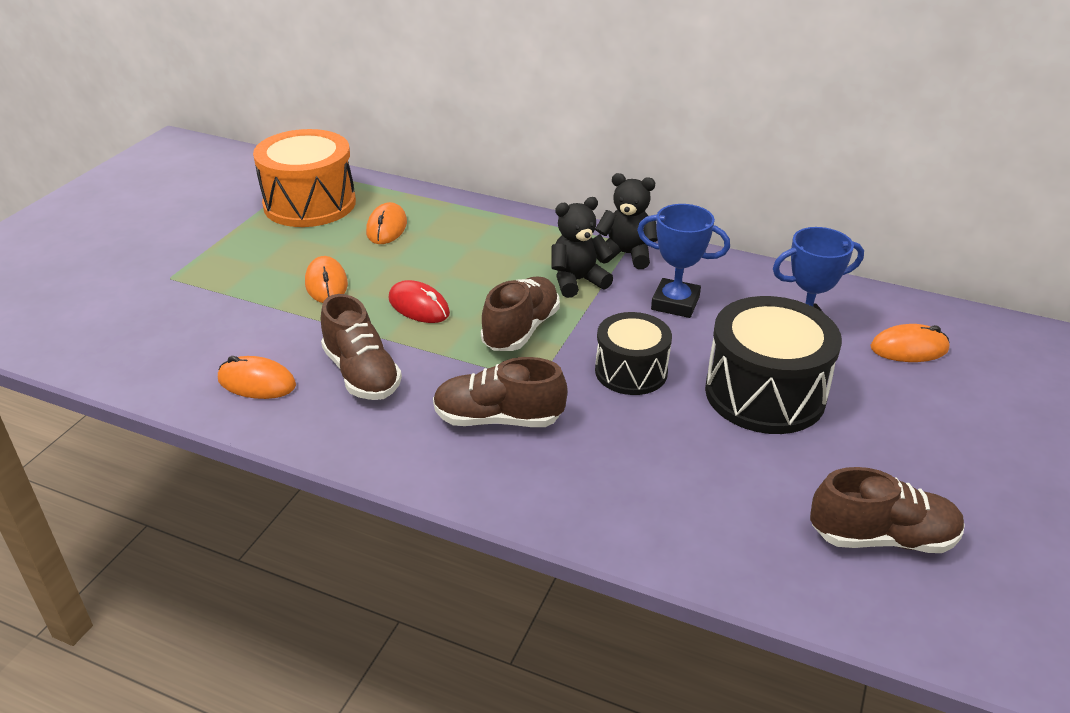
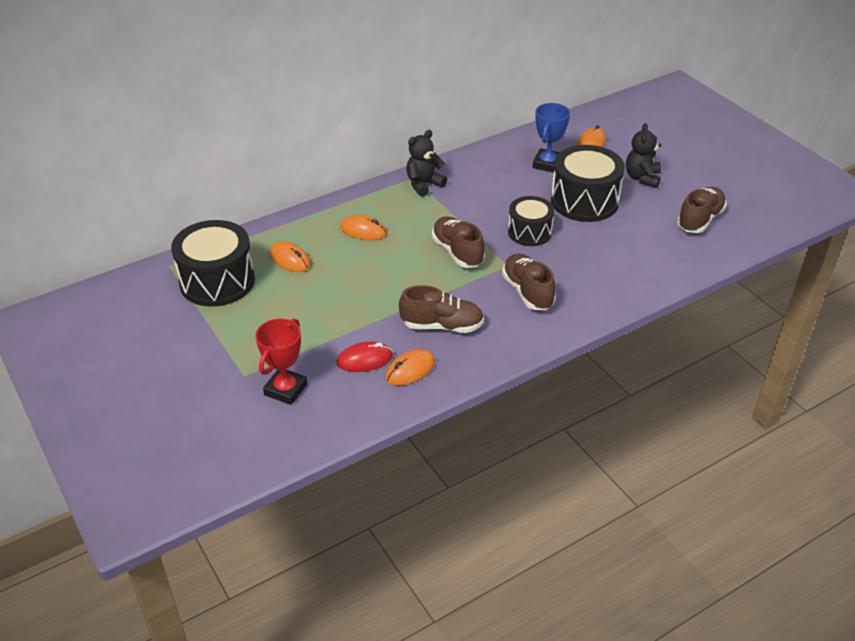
camera: 55 degrees left, 5 degrees up
orange drum [253,129,356,227] -> black drum [171,220,255,307]
orange mouse [305,256,348,303] -> orange mouse moved to [340,215,387,240]
red mouse [388,280,450,323] -> red mouse moved to [337,342,393,372]
brown shoe [433,357,567,427] -> brown shoe turned 120 degrees clockwise [502,253,556,310]
black teddy bear [551,197,613,298] -> black teddy bear moved to [626,123,661,188]
blue trophy [637,204,730,318] -> none
none -> red trophy [255,318,307,405]

